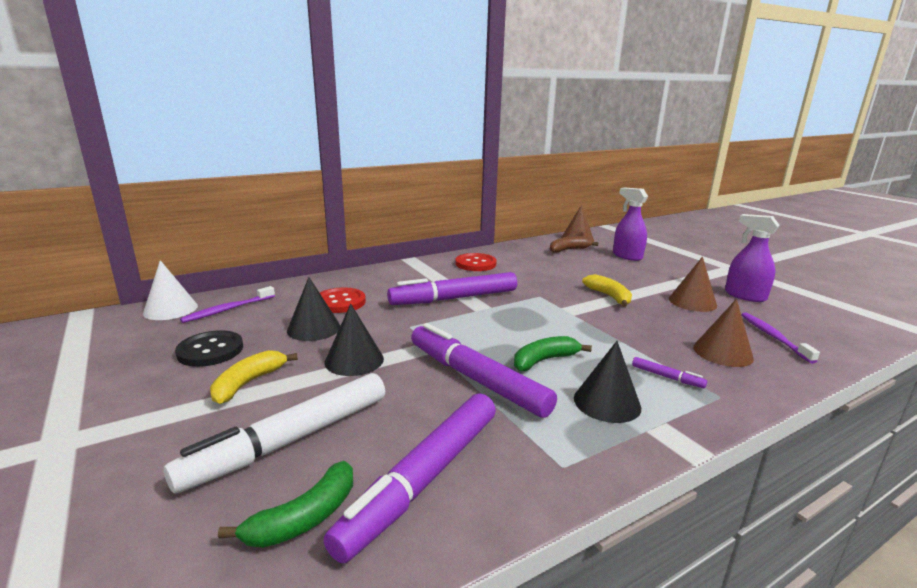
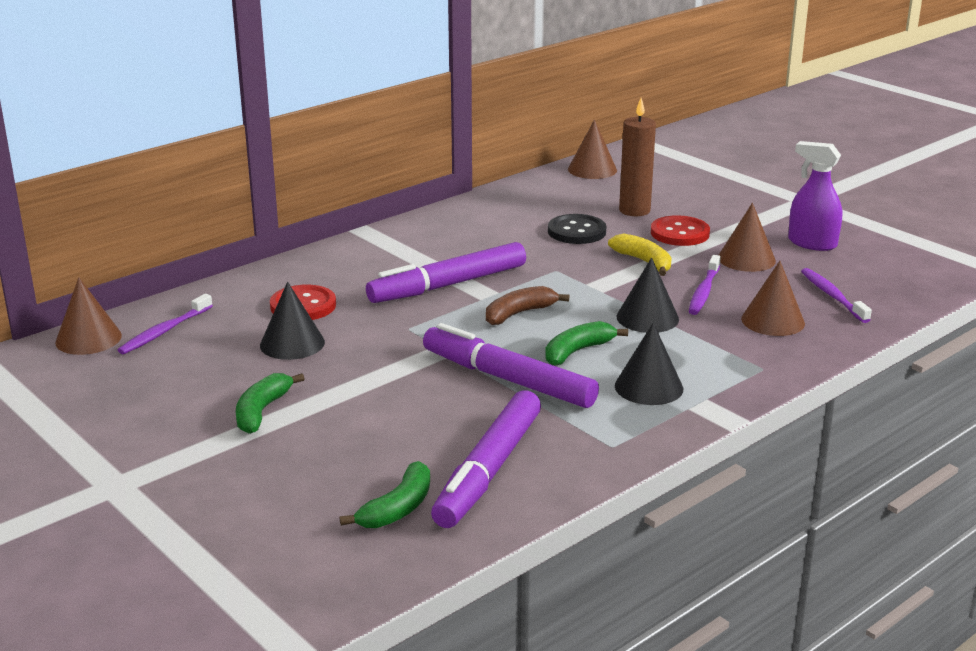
camera: 10 degrees left, 5 degrees up
white cone [143,260,198,320] -> brown cone [55,277,122,355]
white marker [164,373,385,493] -> none
black button [175,330,243,367] -> black button moved to [548,214,606,244]
yellow banana [210,350,298,404] -> green banana [236,373,305,434]
black cone [325,304,384,376] -> black cone moved to [617,258,679,333]
red button [455,253,497,271] -> red button moved to [651,215,710,246]
brown banana [550,236,599,253] -> brown banana moved to [486,286,569,325]
purple spray bottle [613,187,648,261] -> none
purple marker [632,357,707,388] -> none
none -> brown candle [619,98,656,216]
none -> purple toothbrush [689,255,721,315]

